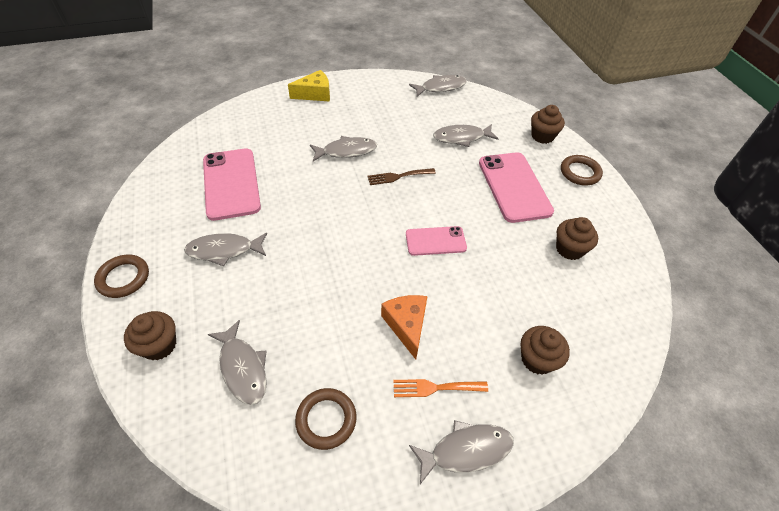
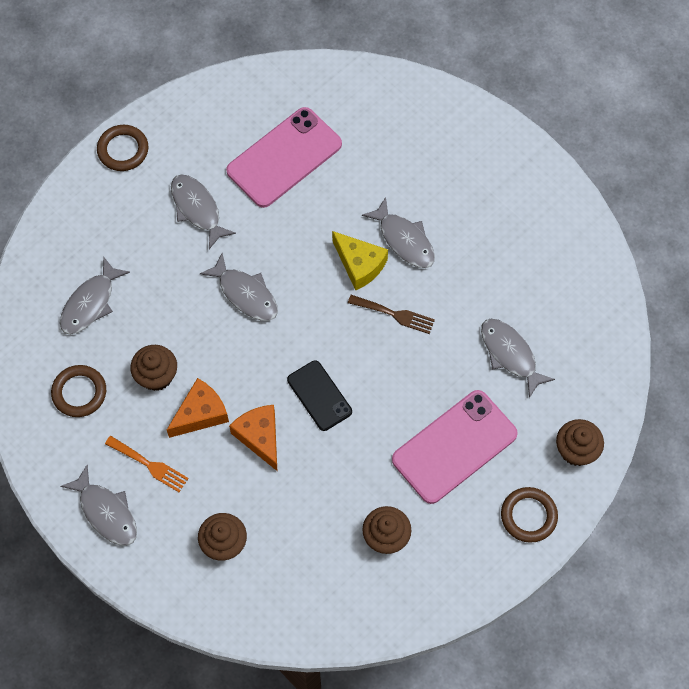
camera: 65 degrees right, 15 degrees up
brown cupcake [124,311,176,360] -> brown cupcake moved to [130,345,177,391]
yellow cheese [288,70,330,102] -> yellow cheese moved to [332,231,388,291]
brown fork [368,168,436,185] -> brown fork turned 150 degrees clockwise [348,295,435,334]
orange fork [393,379,488,397] -> orange fork turned 150 degrees clockwise [105,436,189,492]
pink phone [406,226,467,256] -> black phone [287,360,352,431]
grey fish [409,75,467,97] -> grey fish moved to [200,253,278,321]
none -> orange cheese [229,405,278,472]

